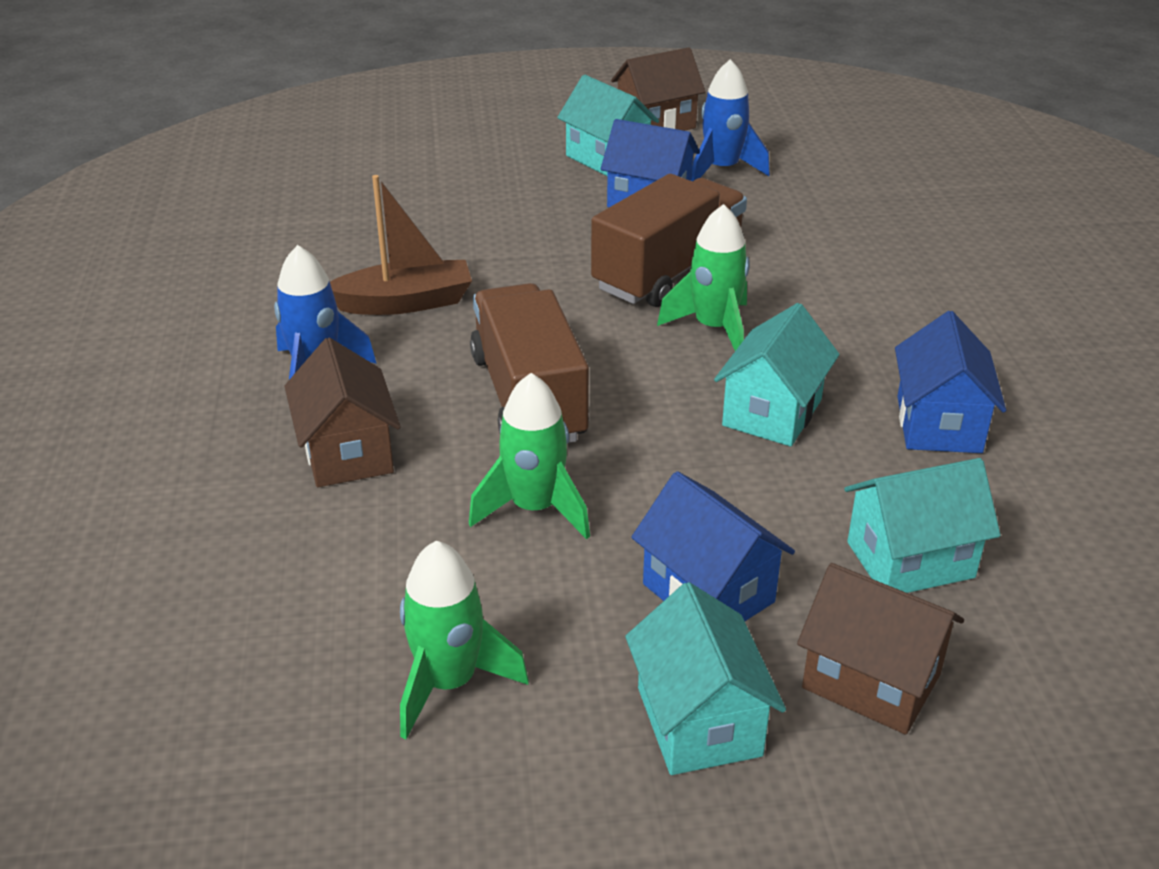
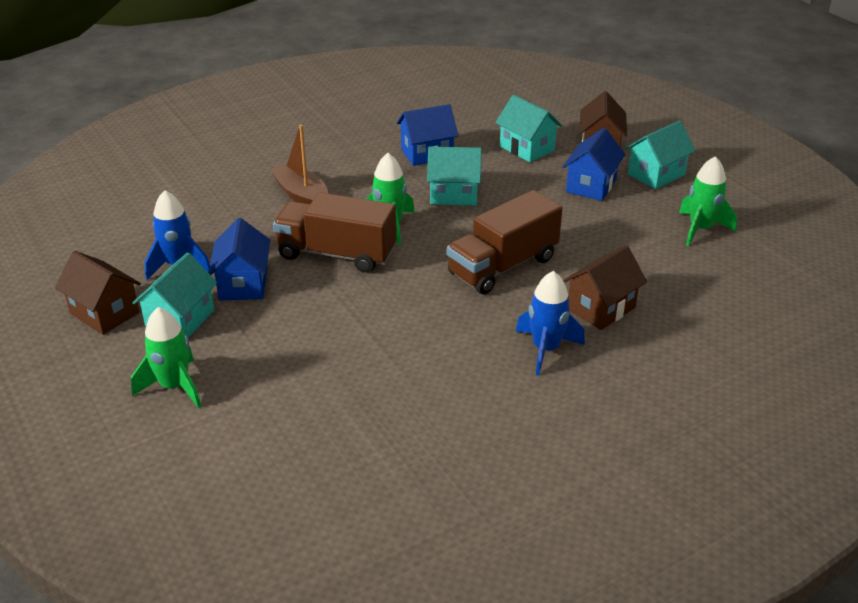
camera: 115 degrees left, 0 degrees up
brown boat [330,175,472,315] -> brown boat moved to [270,125,329,204]
green rocket [469,373,590,540] -> green rocket moved to [131,307,201,408]

